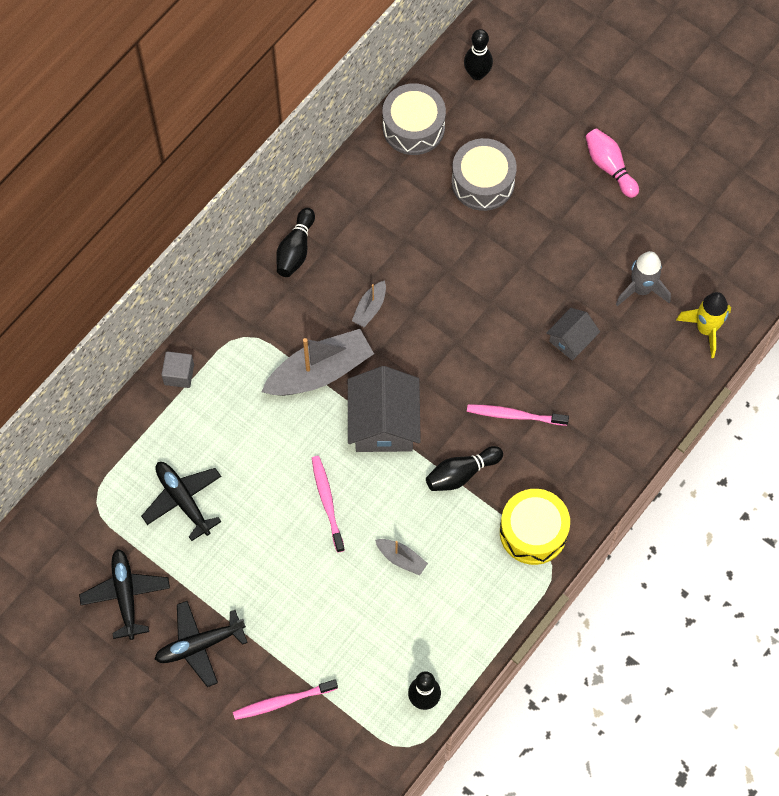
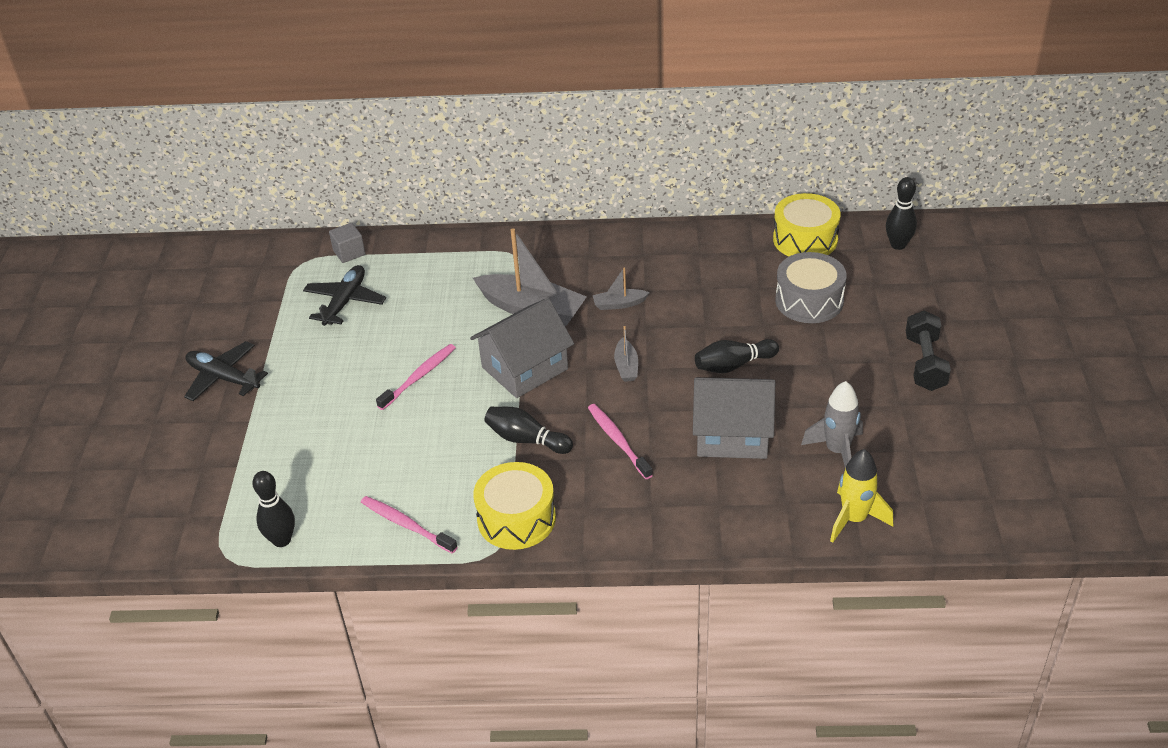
camera: 55 degrees right, 25 degrees down
black plane [79,549,170,640] -> none
grey cube [161,351,194,388] -> grey cube moved to [329,223,365,263]
pink toothbrush [233,680,338,720] -> pink toothbrush moved to [361,496,457,554]
black bowling pin [276,208,315,277] -> black bowling pin moved to [695,339,779,373]
grey boat [375,539,428,576] -> grey boat moved to [614,326,638,382]
grey drum [382,83,446,155] -> yellow drum [773,193,841,256]
grey house [546,308,600,361] -> grey house [693,377,775,459], size x1.80
pink bowling pin [585,128,639,198] -> black dumbbell [906,311,951,391]

